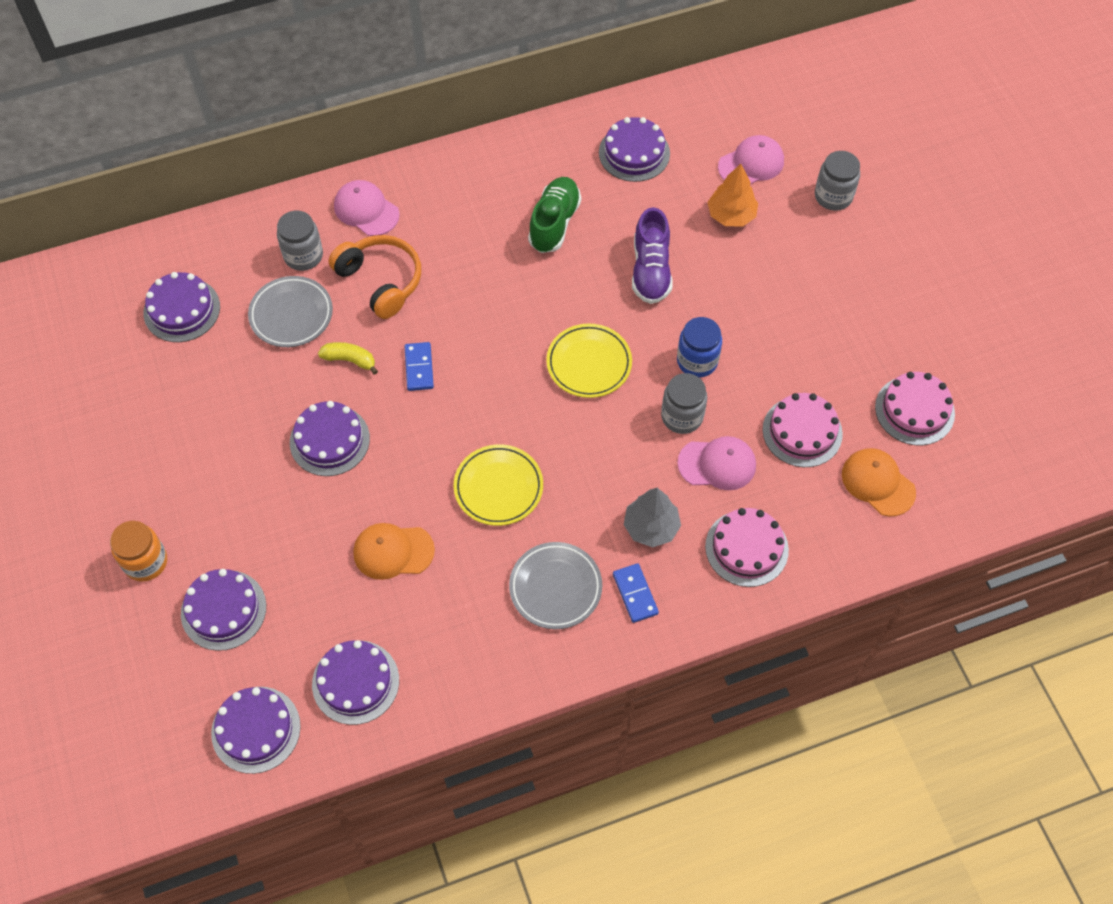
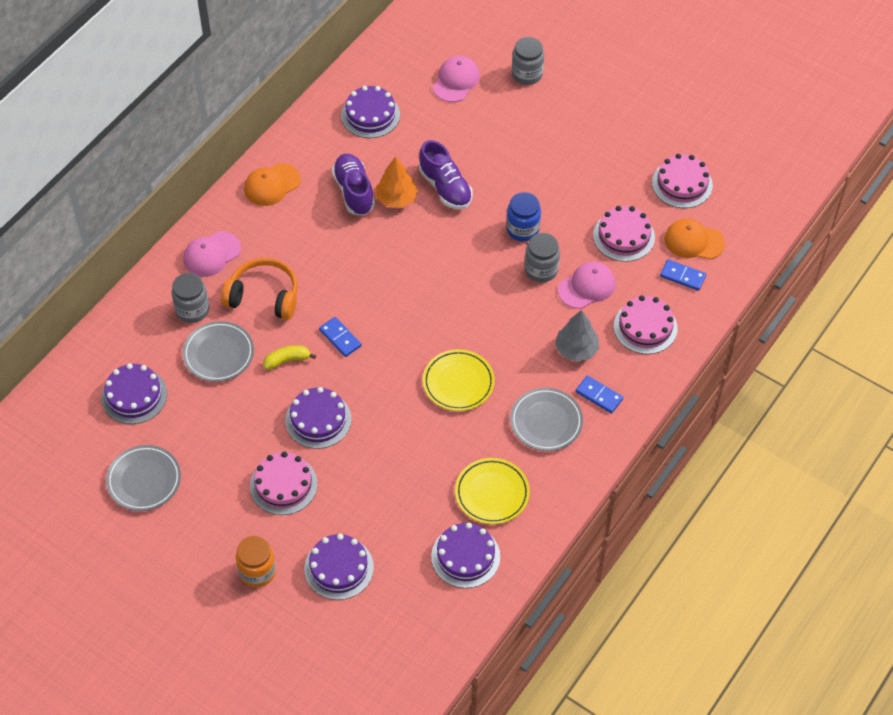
camera: 35 degrees left, 5 degrees down
purple cake [211,687,301,774] -> none
pink cap [334,180,400,236] -> pink cap turned 45 degrees counterclockwise [183,231,241,277]
orange cap [353,523,435,580] -> orange cap moved to [244,163,301,206]
green shoe [528,177,581,253] -> purple shoe [332,154,375,215]
yellow plate [546,324,632,398] -> yellow plate moved to [455,458,530,524]
orange tree [707,164,758,226] -> orange tree moved to [376,156,418,208]
none -> grey plate [106,445,181,511]
none -> pink cake [250,451,317,515]
none -> blue domino [660,259,706,291]

